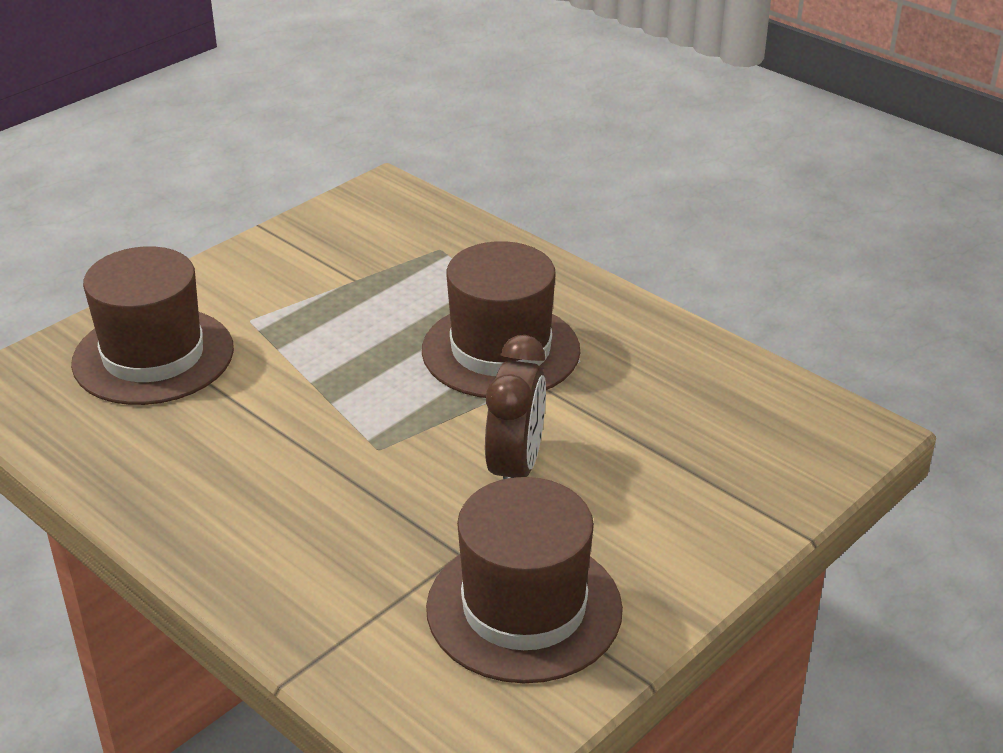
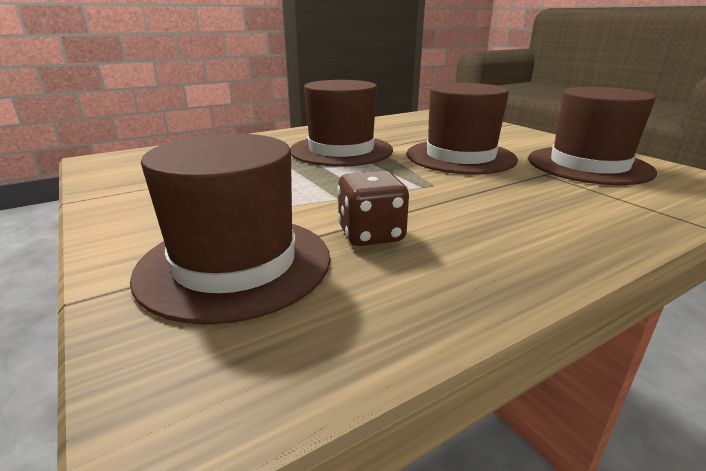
camera: 75 degrees left, 10 degrees down
brown clock [485,335,546,479] -> brown hat [406,83,518,174]
none -> brown dice [337,171,409,246]

